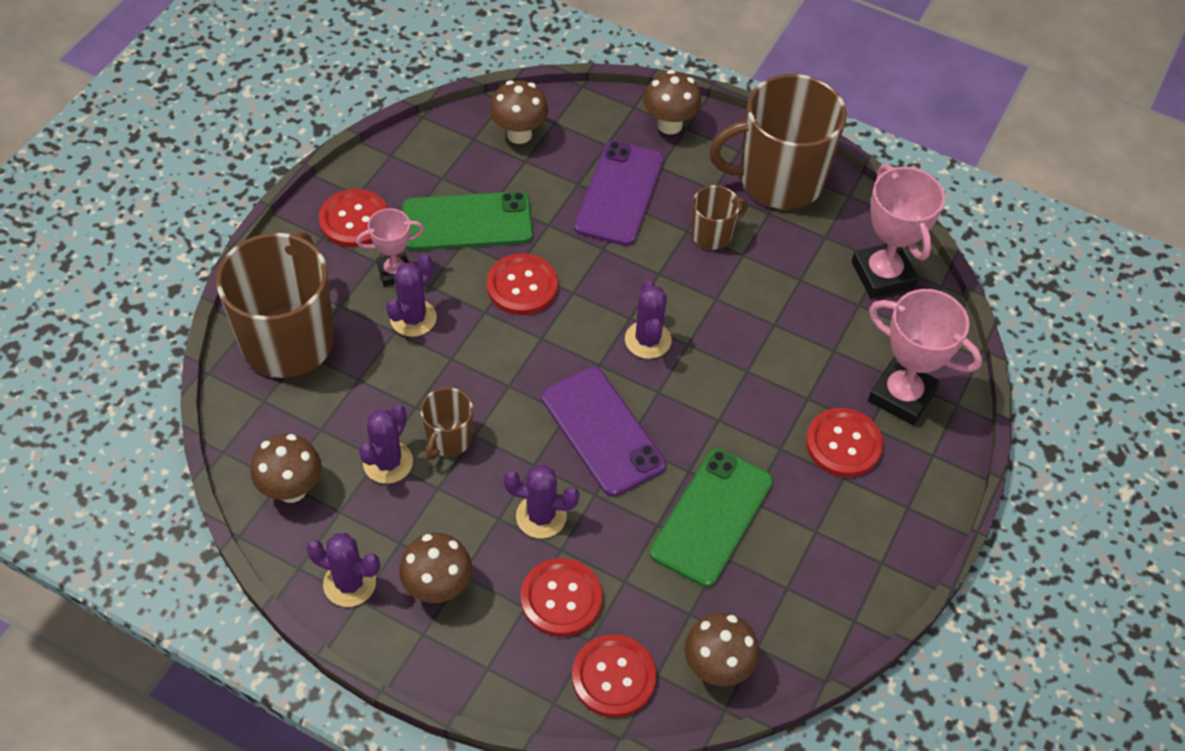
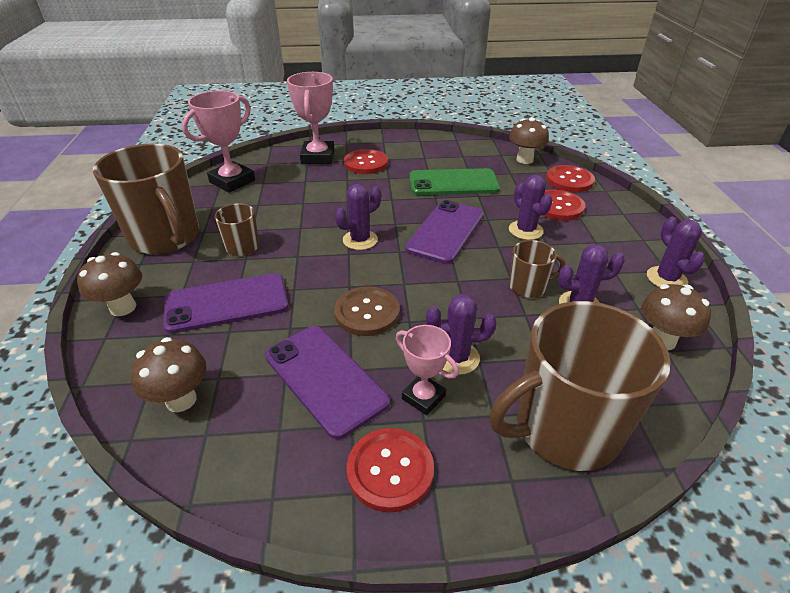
camera: 120 degrees left, 15 degrees down
brown mushroom [399,533,472,603] -> none
green phone [402,191,533,251] -> purple phone [265,326,390,440]
red button [487,253,558,315] -> brown button [334,287,400,336]

